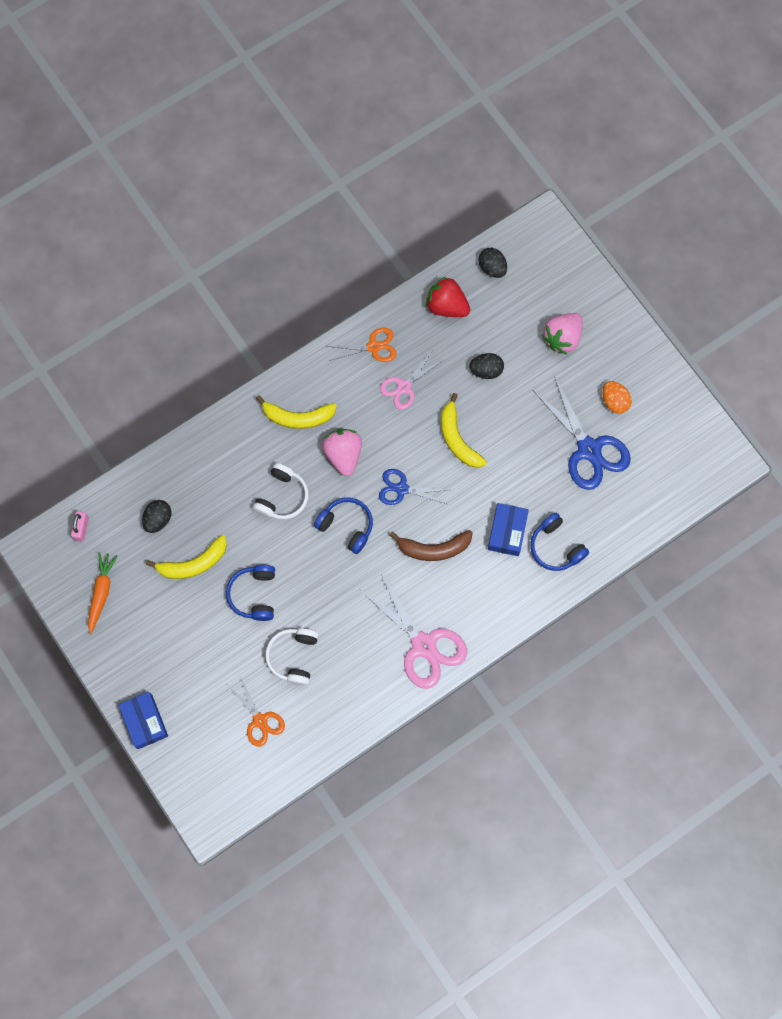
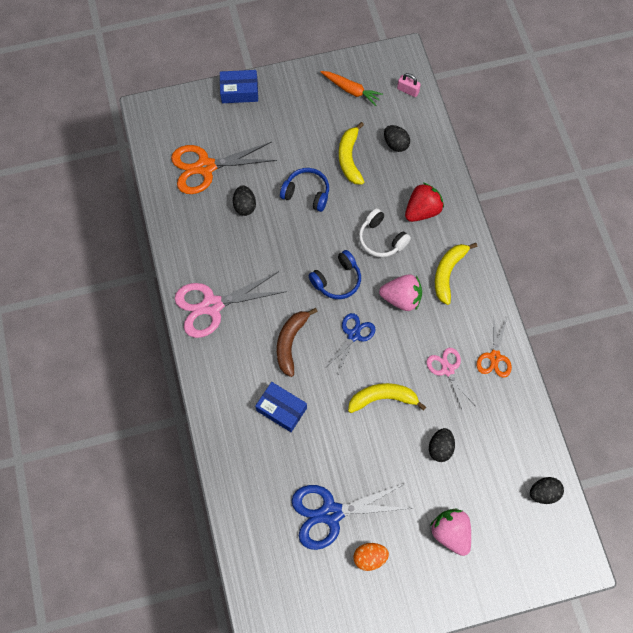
camera: 110 degrees right, 5 degrees down
orange scissors [229,676,285,747] -> orange scissors [171,142,277,194], size x1.72
white headphones [265,628,319,686] -> black egg [233,185,256,216]
red strawberry [426,277,470,317] -> red strawberry moved to [405,183,444,222]
blue headphones [530,513,589,571] -> none

